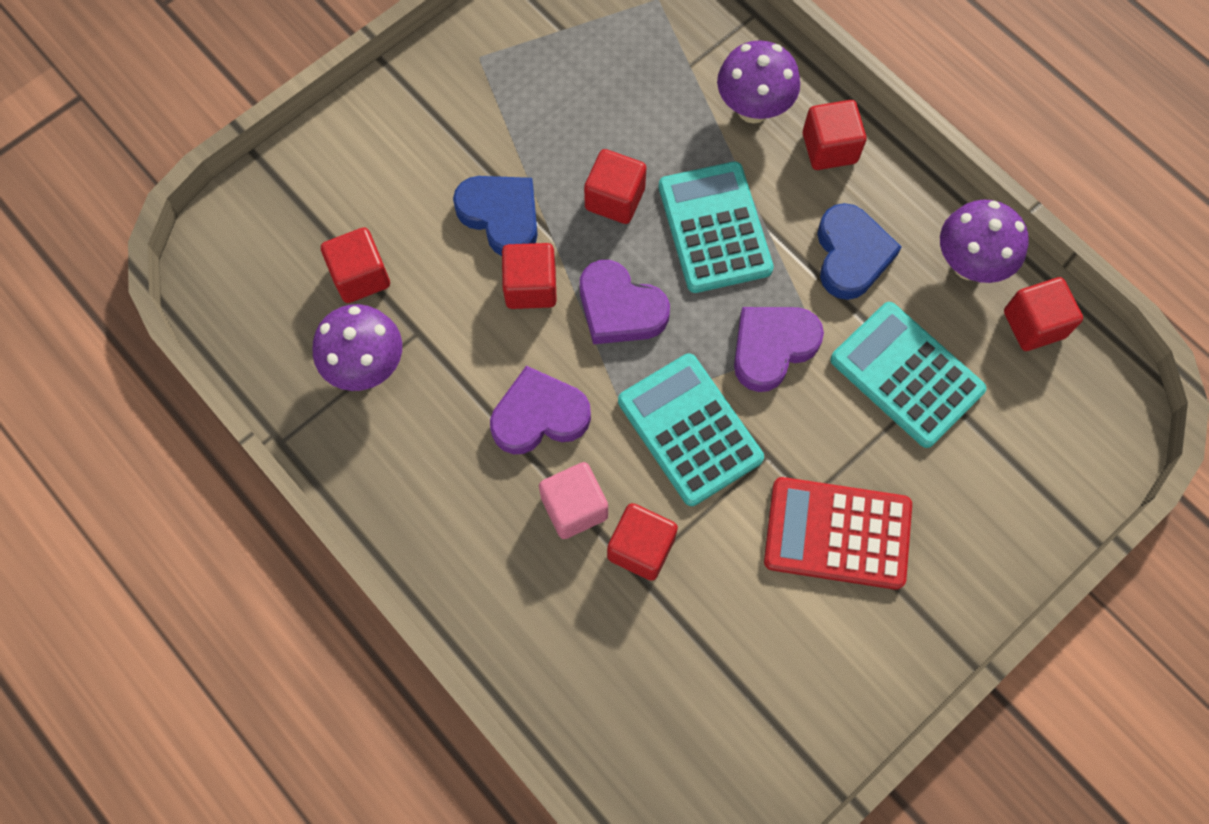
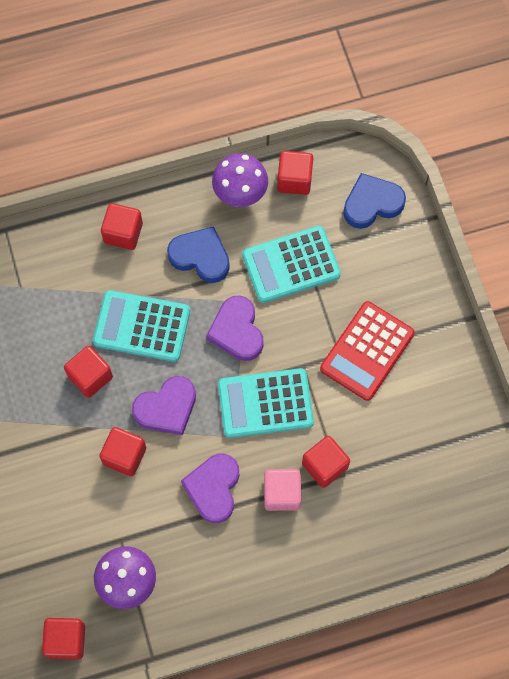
camera: 65 degrees left, 0 degrees up
red cube [321,227,390,303] -> red cube moved to [42,618,85,660]
blue heart [453,176,538,256] -> blue heart moved to [343,173,406,229]
purple mushroom [717,40,800,123] -> none

